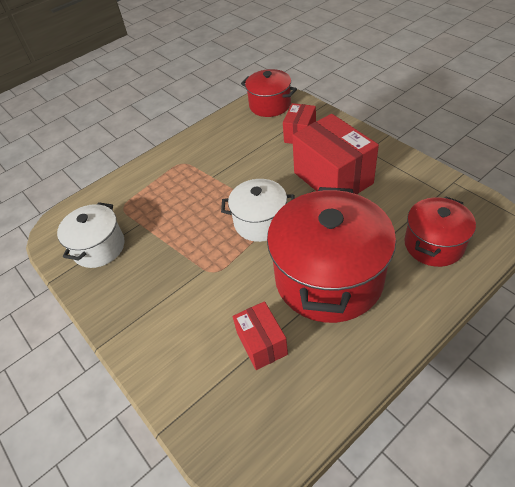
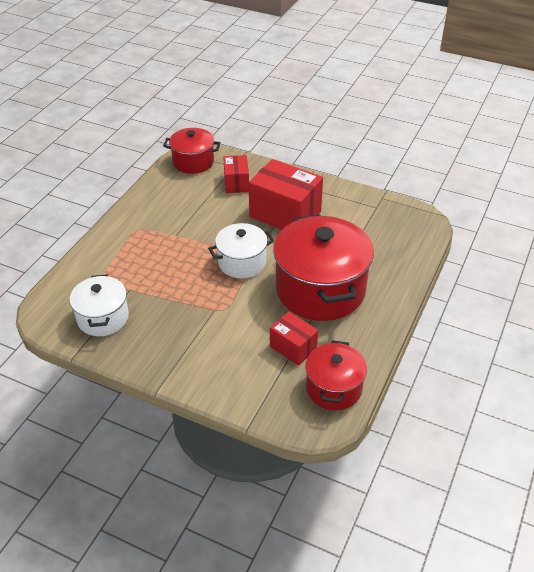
camera: 30 degrees left, 5 degrees down
red pot [404,196,476,267] -> red pot moved to [305,340,367,410]

